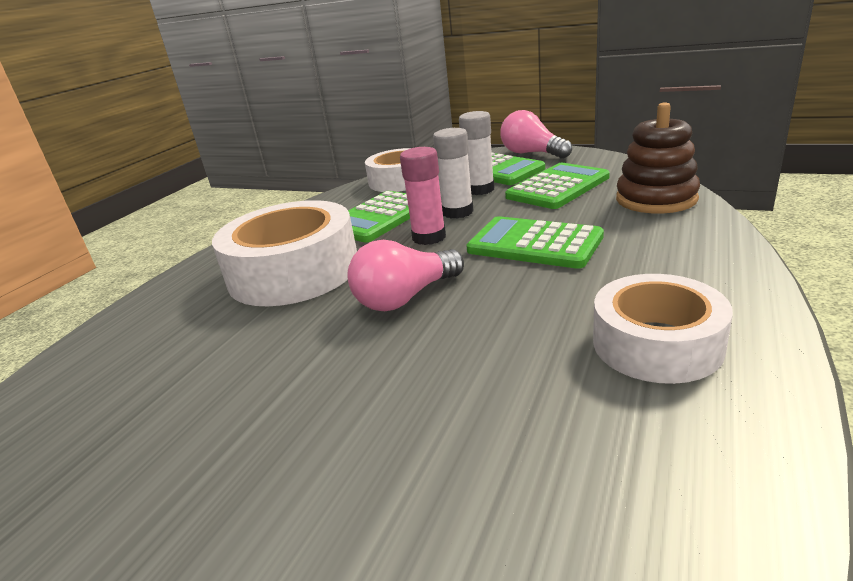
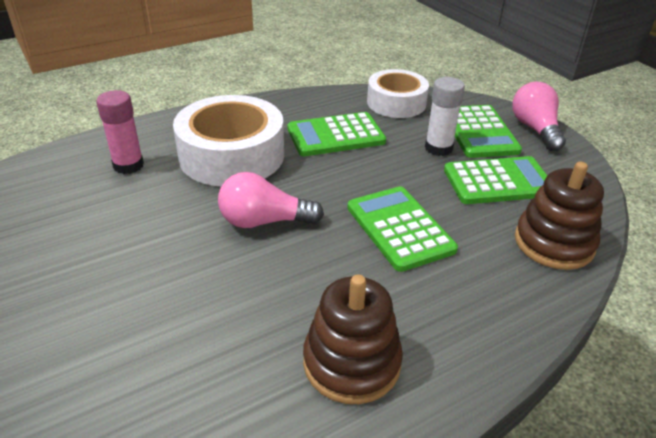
camera: 30 degrees right, 10 degrees up
pink glue stick [400,147,446,245] -> pink glue stick moved to [96,90,144,174]
white glue stick [433,128,474,219] -> none
white tape [593,274,733,384] -> brown stacking toy [303,275,403,404]

